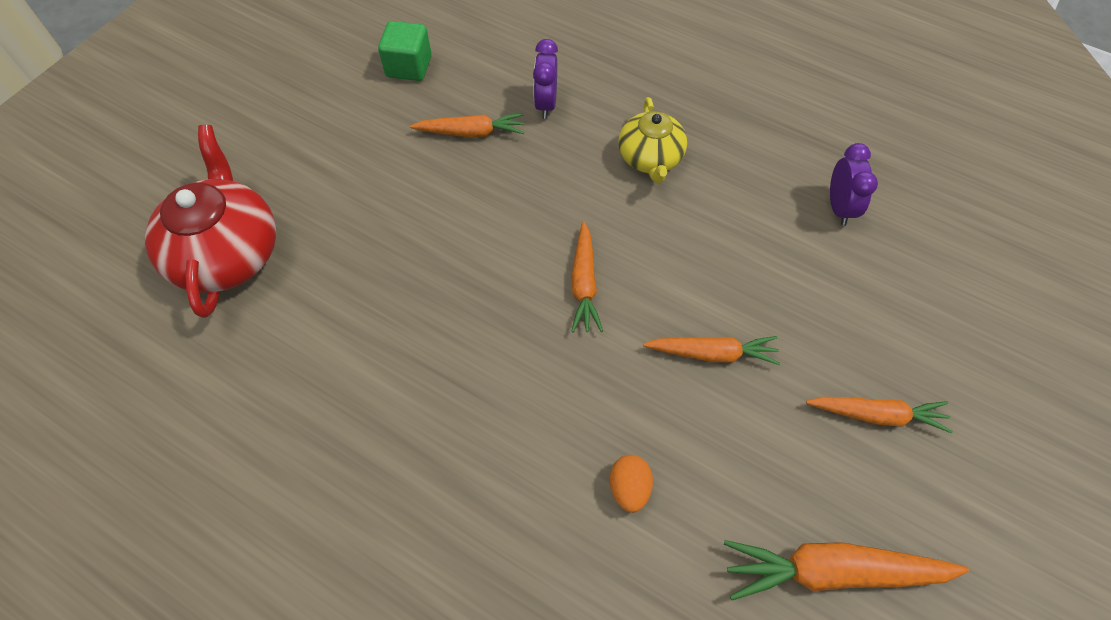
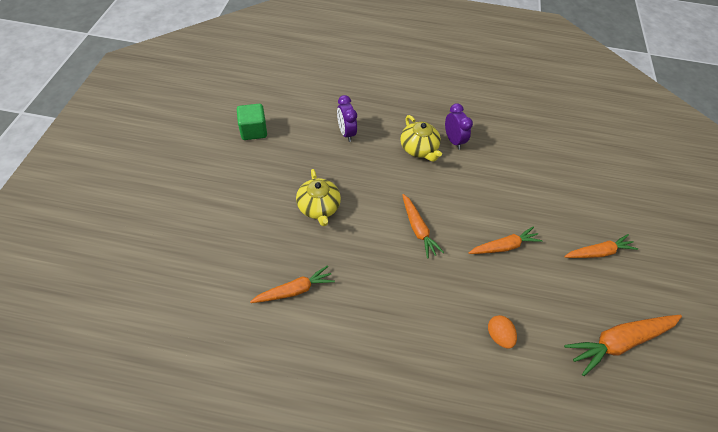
camera: 25 degrees left, 5 degrees down
red teapot [145,125,276,318] -> none
orange carrot [410,113,524,137] -> orange carrot moved to [250,265,335,303]
purple clock [830,143,878,226] -> purple clock moved to [445,103,473,150]
none -> yellow teapot [296,169,341,226]

